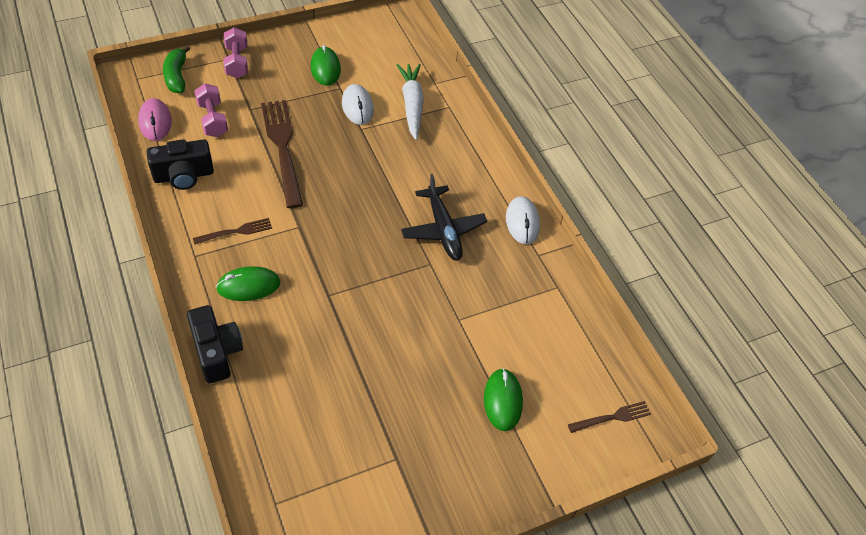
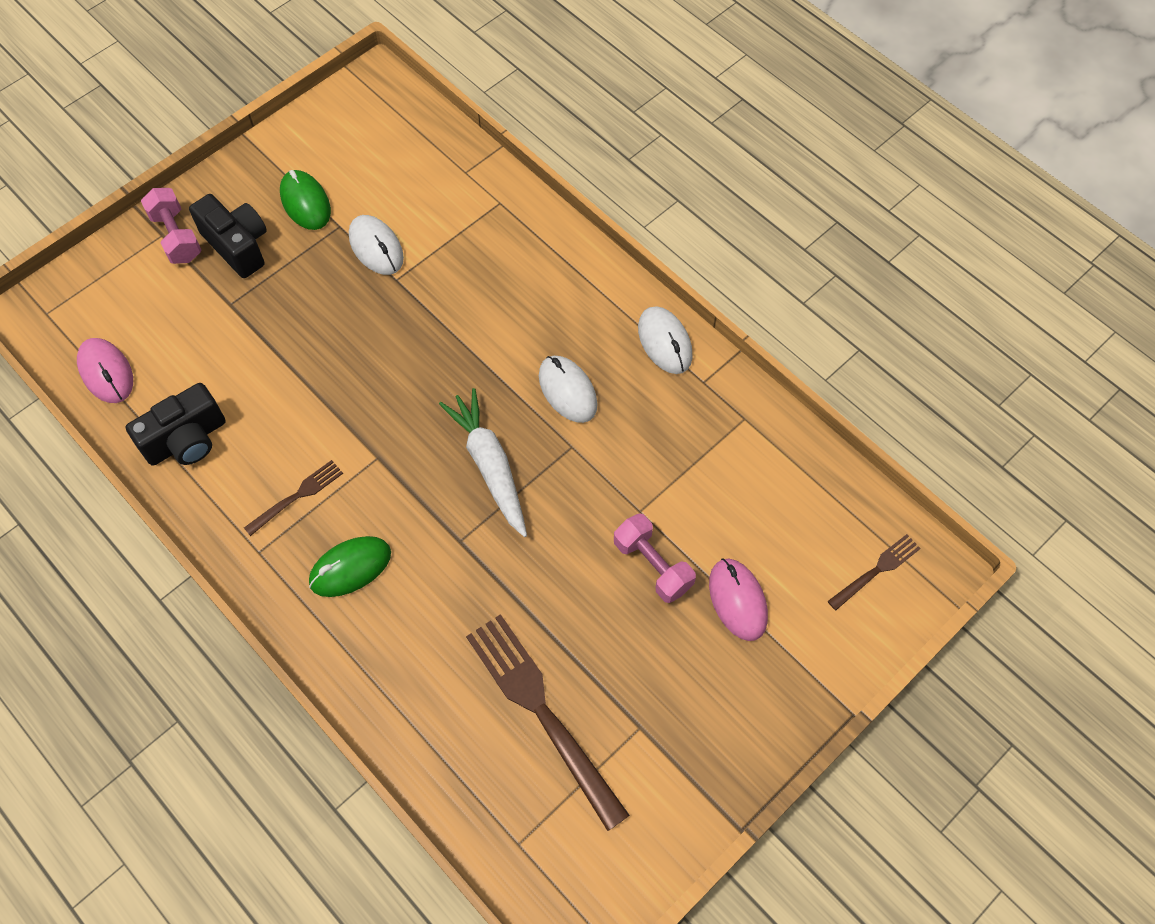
camera: 15 degrees left, 10 degrees up
green banana [163,45,190,93] -> none
black camera [187,305,243,384] -> black camera moved to [189,194,267,278]
pink dumbbell [194,83,228,137] -> pink dumbbell moved to [614,513,696,603]
brown fork [261,100,303,208] -> brown fork moved to [466,614,630,831]
white carrot [396,64,424,140] -> white carrot moved to [439,388,527,537]
black plane [401,174,487,261] -> white mouse [539,356,598,423]
green mouse [484,368,523,431] -> pink mouse [709,558,768,641]

